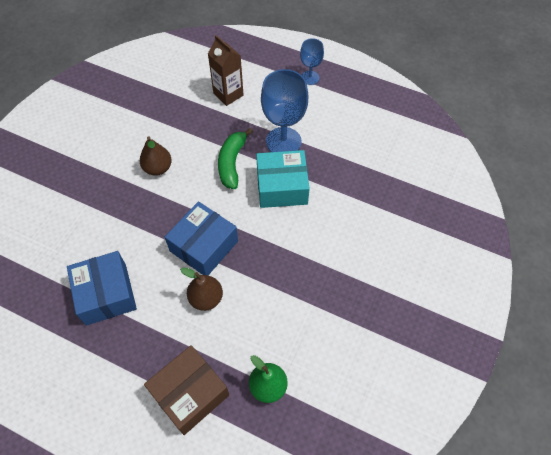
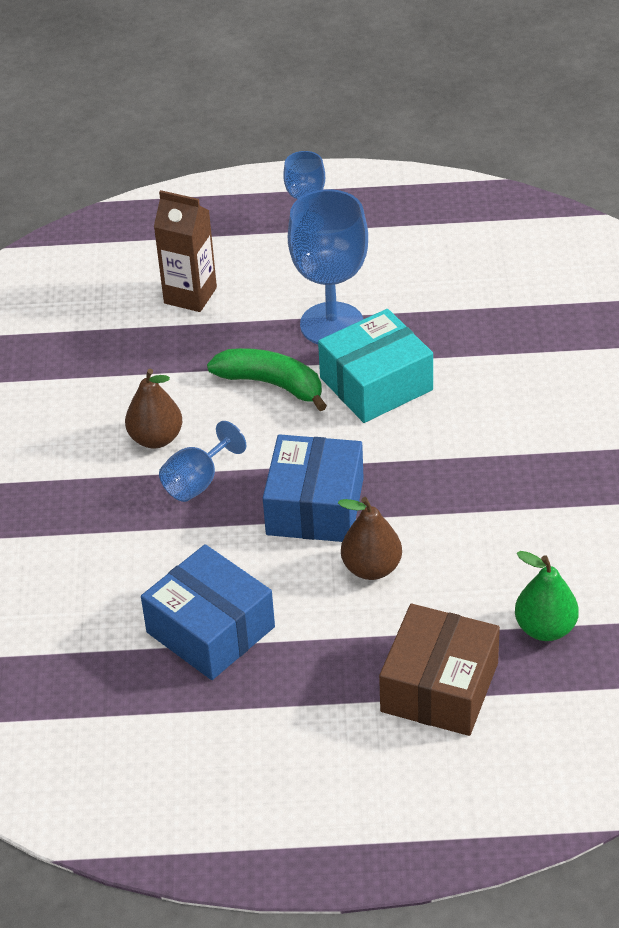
camera: 25 degrees left, 15 degrees down
green banana [218,128,253,189] -> green banana turned 135 degrees clockwise [207,348,327,411]
none -> blue goblet [159,421,246,502]

